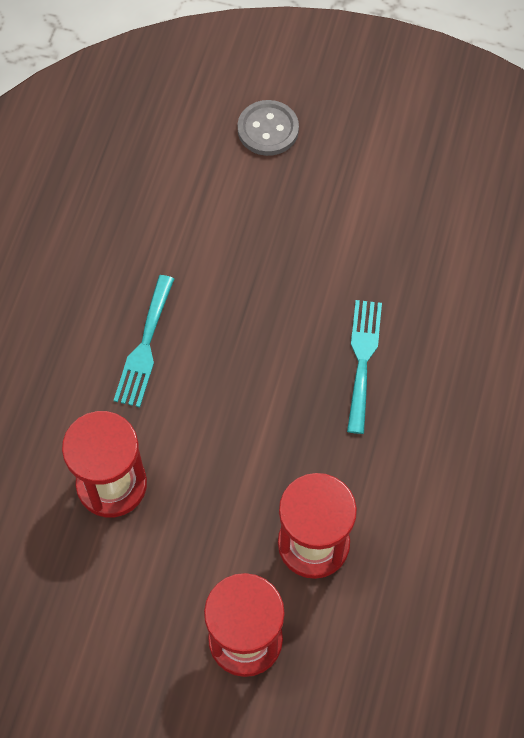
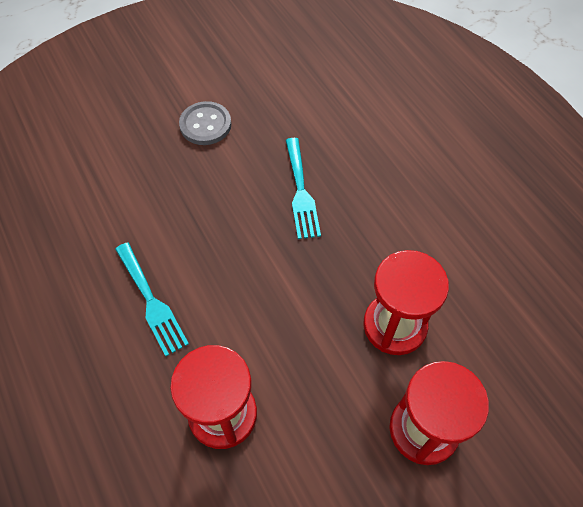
camera: 45 degrees left, 5 degrees down
grey button [238,100,299,156] -> grey button moved to [179,101,231,145]
turquoise fork [347,300,382,434] -> turquoise fork turned 150 degrees counterclockwise [286,138,321,239]

